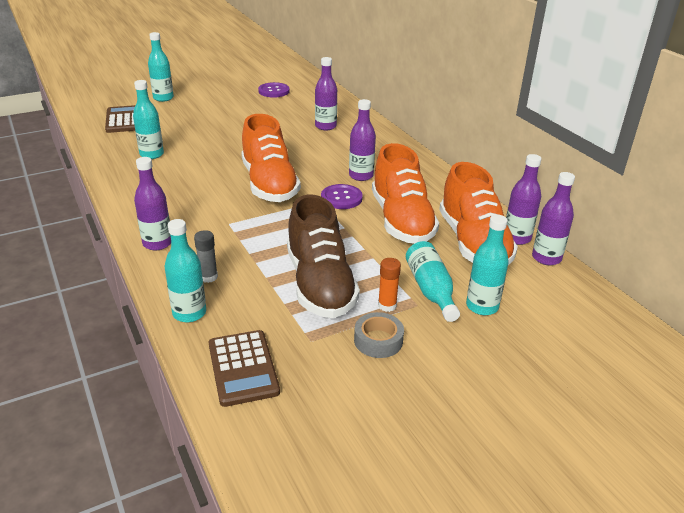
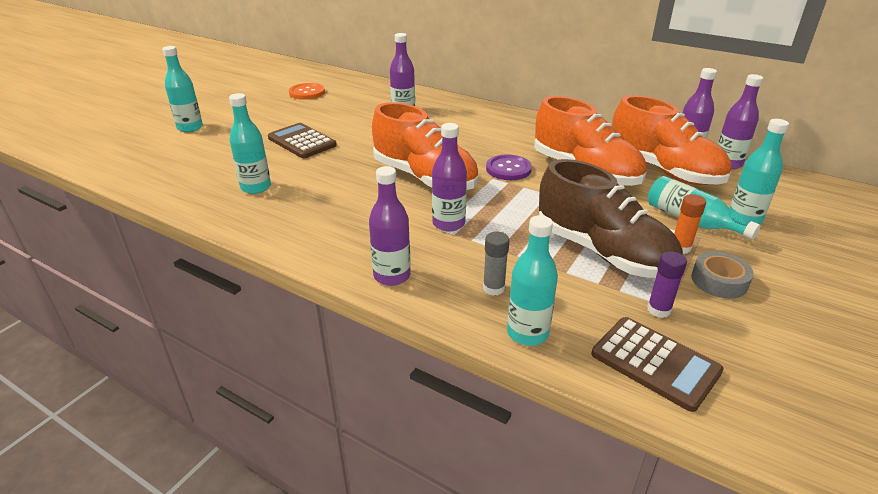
camera: 30 degrees left, 0 degrees up
brown calculator [105,105,135,133] -> brown calculator moved to [268,123,337,158]
purple button [258,82,290,97] -> orange button [289,83,325,100]
purple bottle [349,99,376,181] -> purple bottle moved to [432,123,467,231]
none -> purple glue stick [647,251,687,318]

